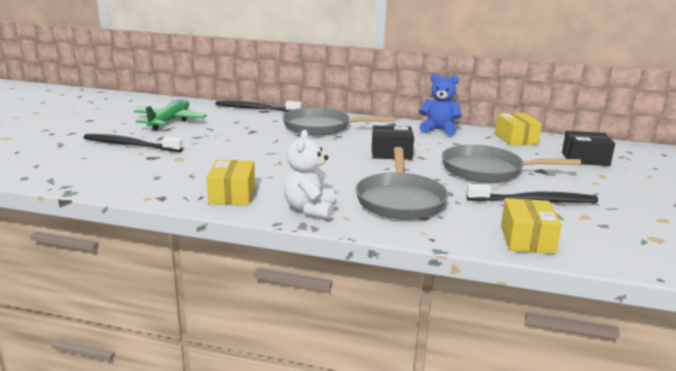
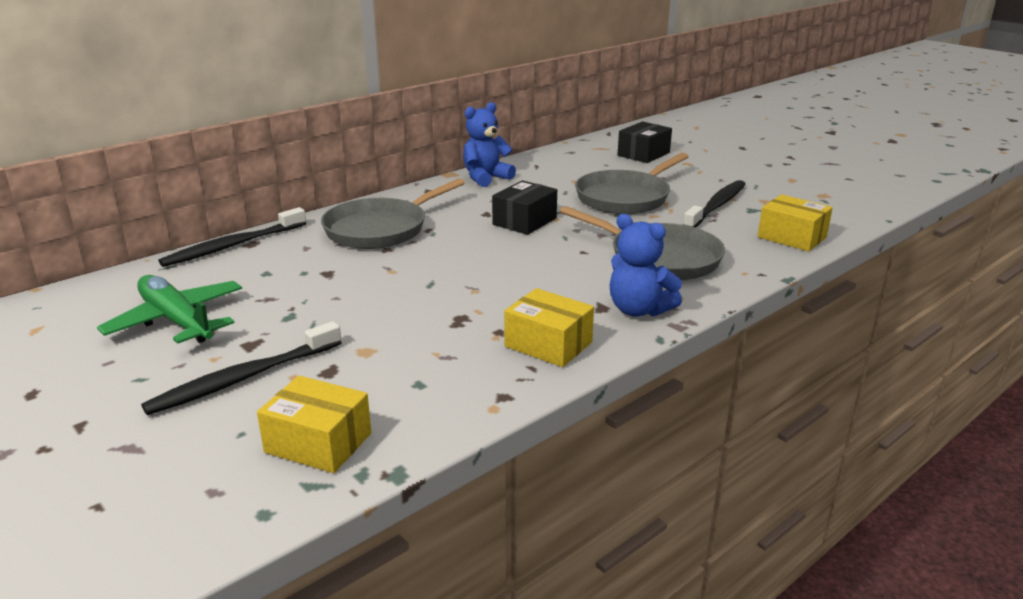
camera: 55 degrees left, 5 degrees up
white teddy bear [284,130,335,219] -> blue teddy bear [610,214,682,317]
yellow box [495,113,542,146] -> yellow box moved to [257,376,371,473]

